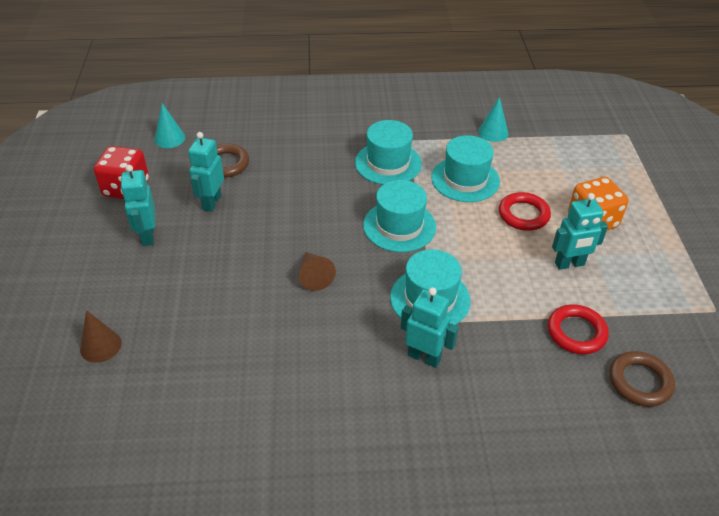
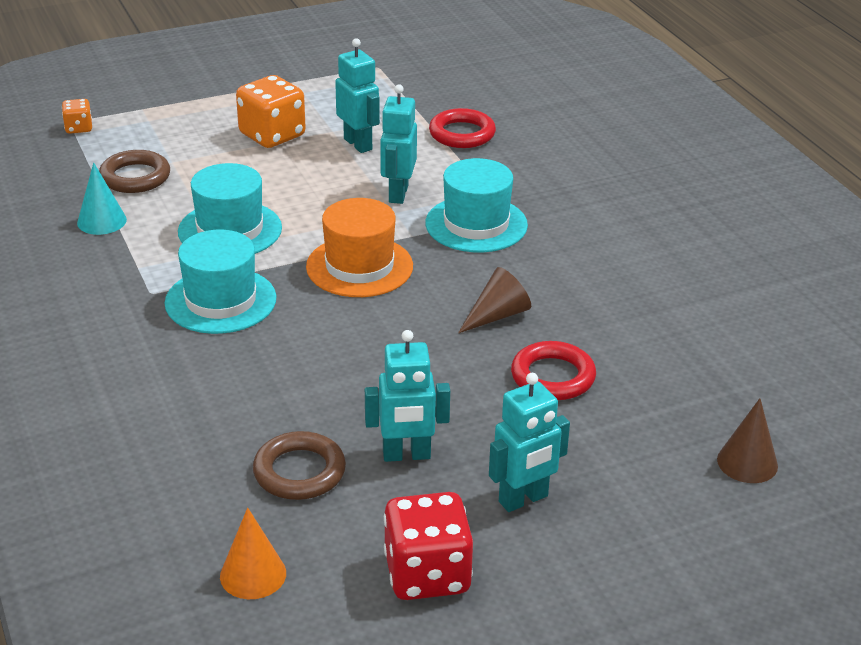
camera: 110 degrees left, 10 degrees down
turquoise cone [154,103,185,148] -> orange cone [220,508,286,599]
turquoise hat [363,180,436,252] -> orange hat [306,198,413,297]
turquoise robot [401,287,459,368] -> turquoise robot moved to [380,84,417,204]
red ring [499,192,551,231] -> red ring moved to [511,341,596,400]
brown ring [610,351,675,407] -> brown ring moved to [99,150,170,193]
none -> orange dice [62,99,92,134]

